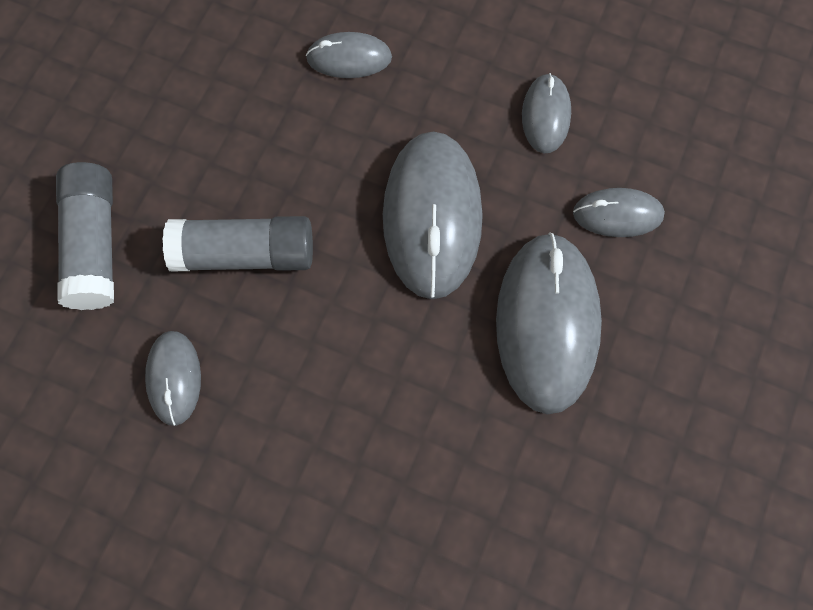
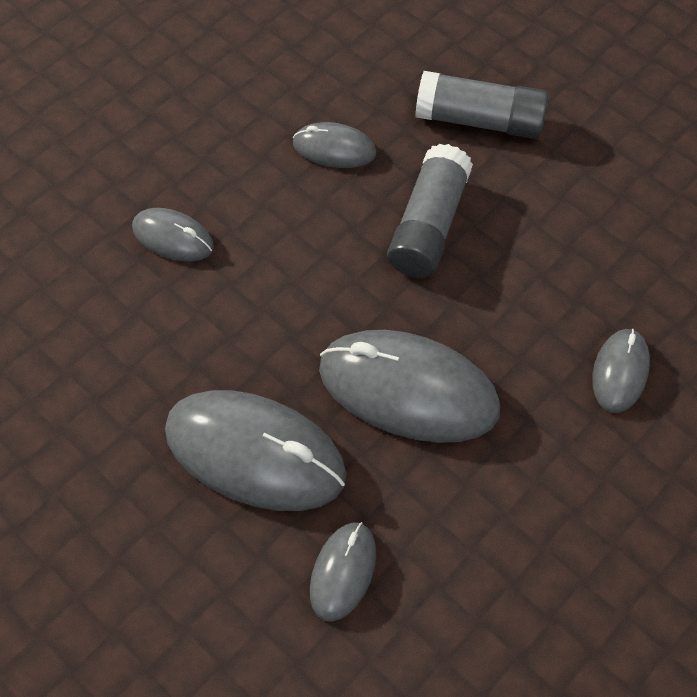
camera: 110 degrees right, 10 degrees down
grey mouse [522,73,571,154] -> grey mouse moved to [132,208,214,262]

